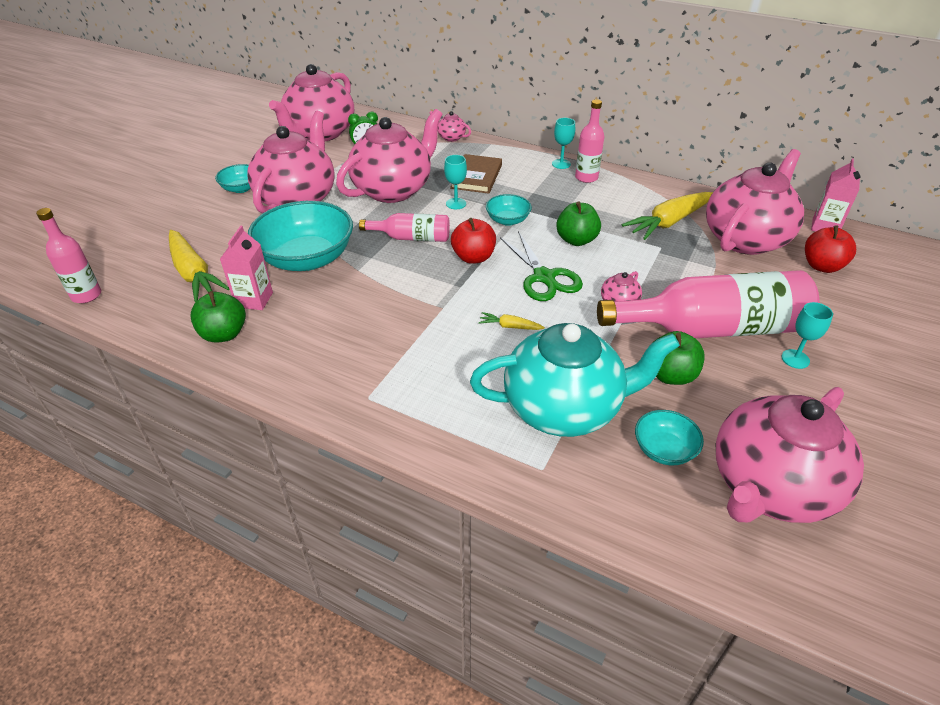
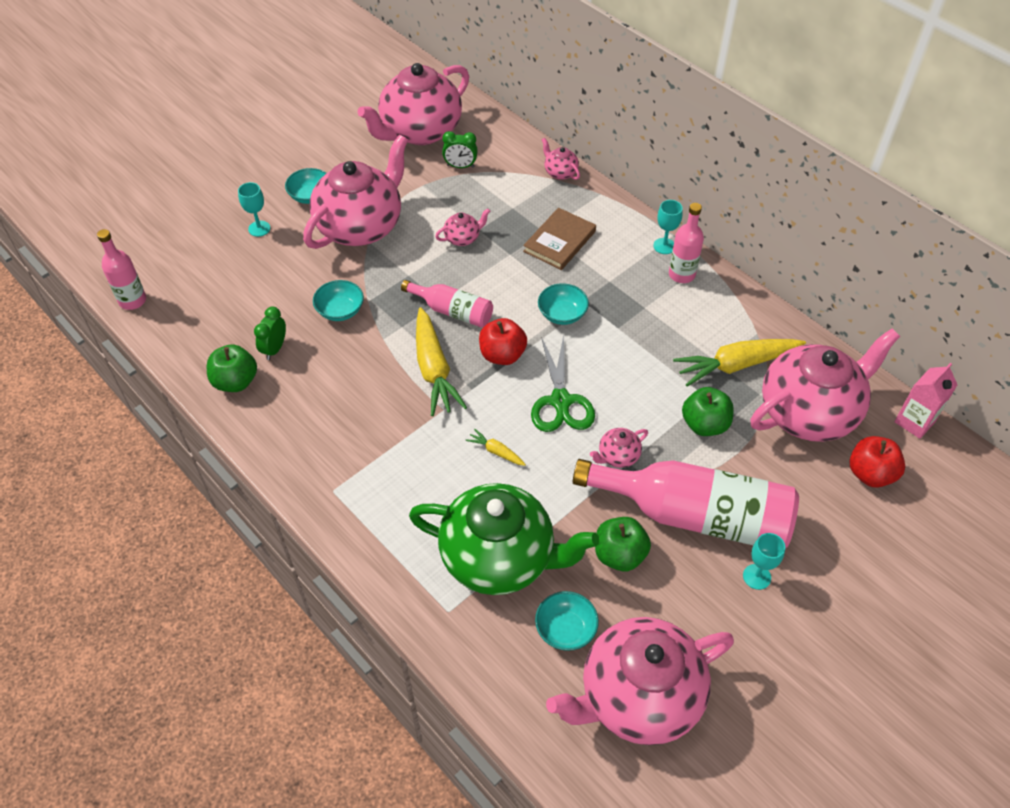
camera: 20 degrees right, 10 degrees up
yellow carrot [169,230,230,302] -> yellow carrot moved to [416,307,467,416]
pink carton [220,226,273,310] -> green clock [254,306,286,360]
turquoise bowl [248,201,353,271] -> turquoise bowl [313,280,364,321], size x0.49
pink teapot [336,109,443,203] -> pink teapot [435,208,490,246], size x0.40
turquoise goblet [444,155,467,209] -> turquoise goblet moved to [238,182,270,237]
turquoise teapot [470,323,680,437] -> green teapot [409,483,599,595]
green apple [556,202,601,246] -> green apple moved to [682,387,734,436]

